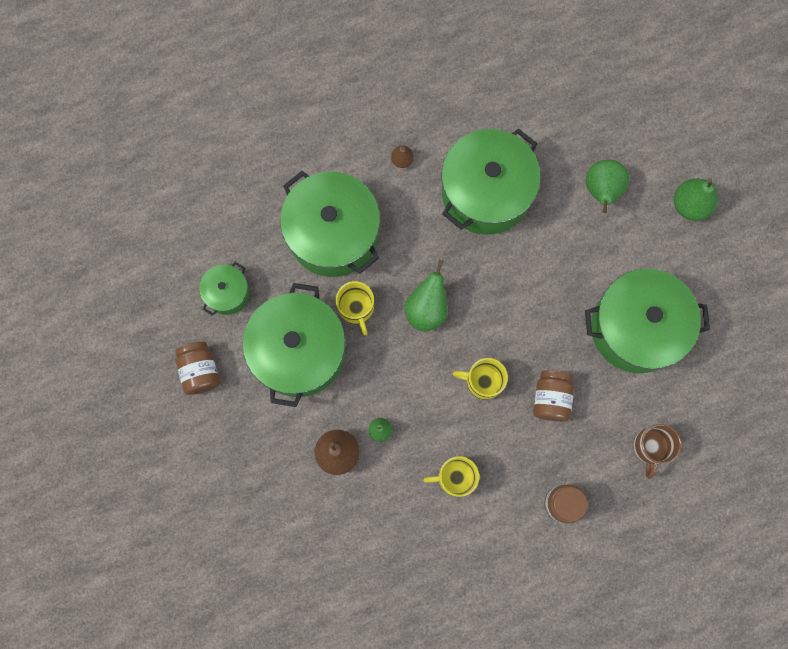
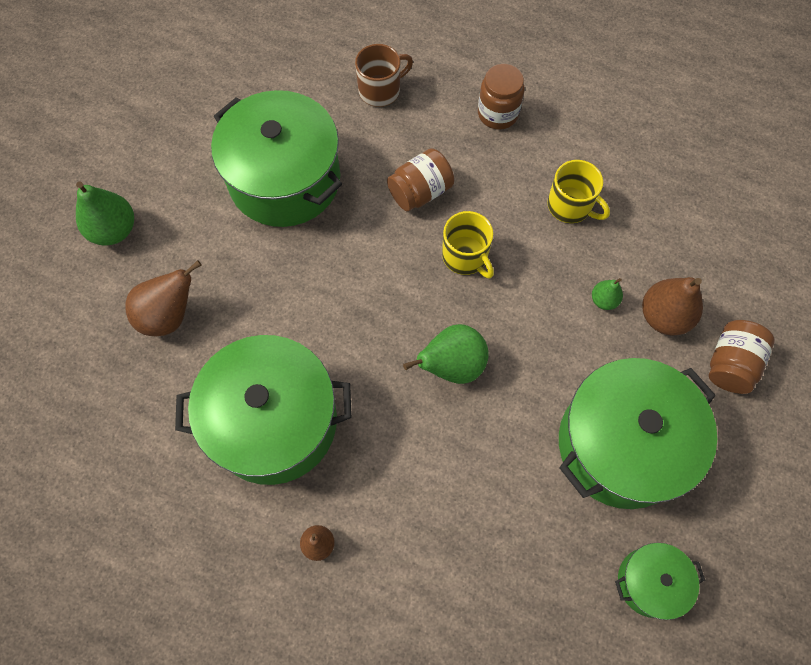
camera: 135 degrees left, 10 degrees down
brown jar [175,342,220,395] -> brown jar moved to [709,320,774,394]
green pot [280,171,380,277] -> none
yellow mug [336,281,374,335] -> none
green pear [586,159,629,213] -> brown pear [125,260,202,336]

